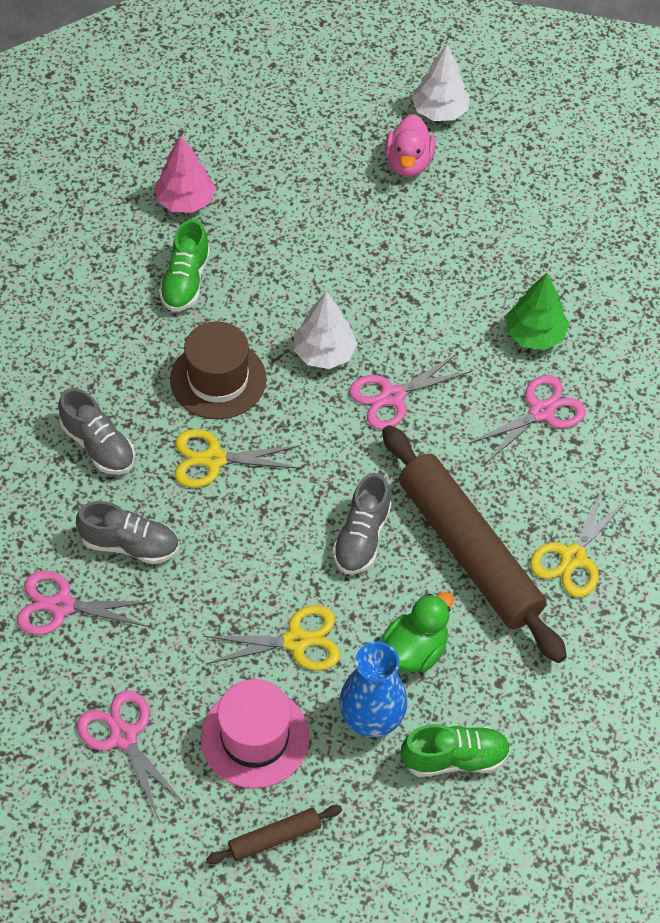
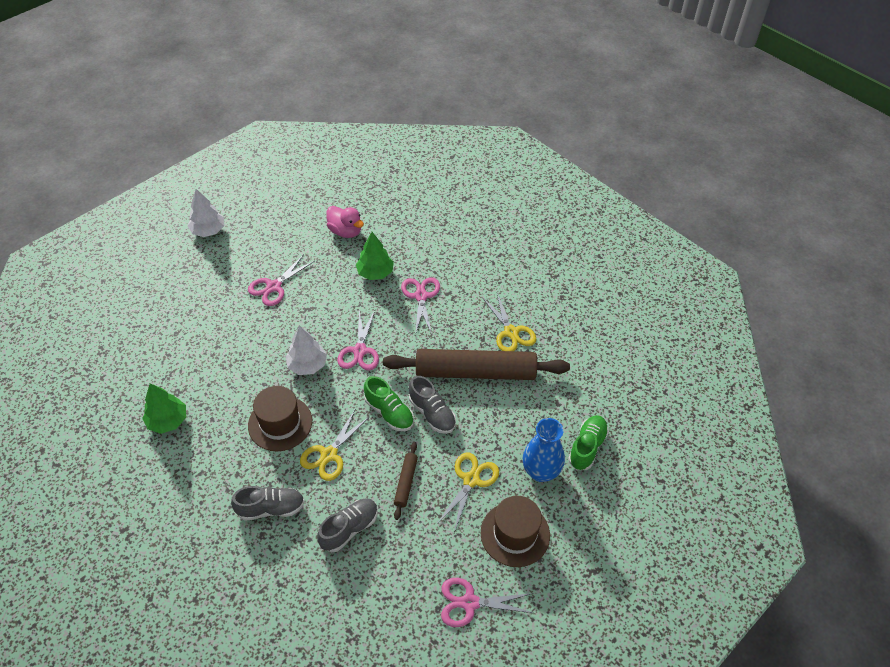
camera: 55 degrees left, 5 degrees down
pink scissors [17,571,154,635] -> pink scissors moved to [248,254,315,306]
pink tree [155,136,216,213] -> none
green shoe [159,219,210,312] -> green shoe moved to [364,376,414,431]
pink hat [201,679,309,789] -> brown hat [481,496,550,567]
brown rolling pin [206,805,342,864] -> brown rolling pin moved to [394,442,418,520]
green duck [382,592,454,672] -> none
pink duck [385,114,435,177] -> pink duck moved to [326,206,364,238]
none -> green tree [142,383,186,434]

